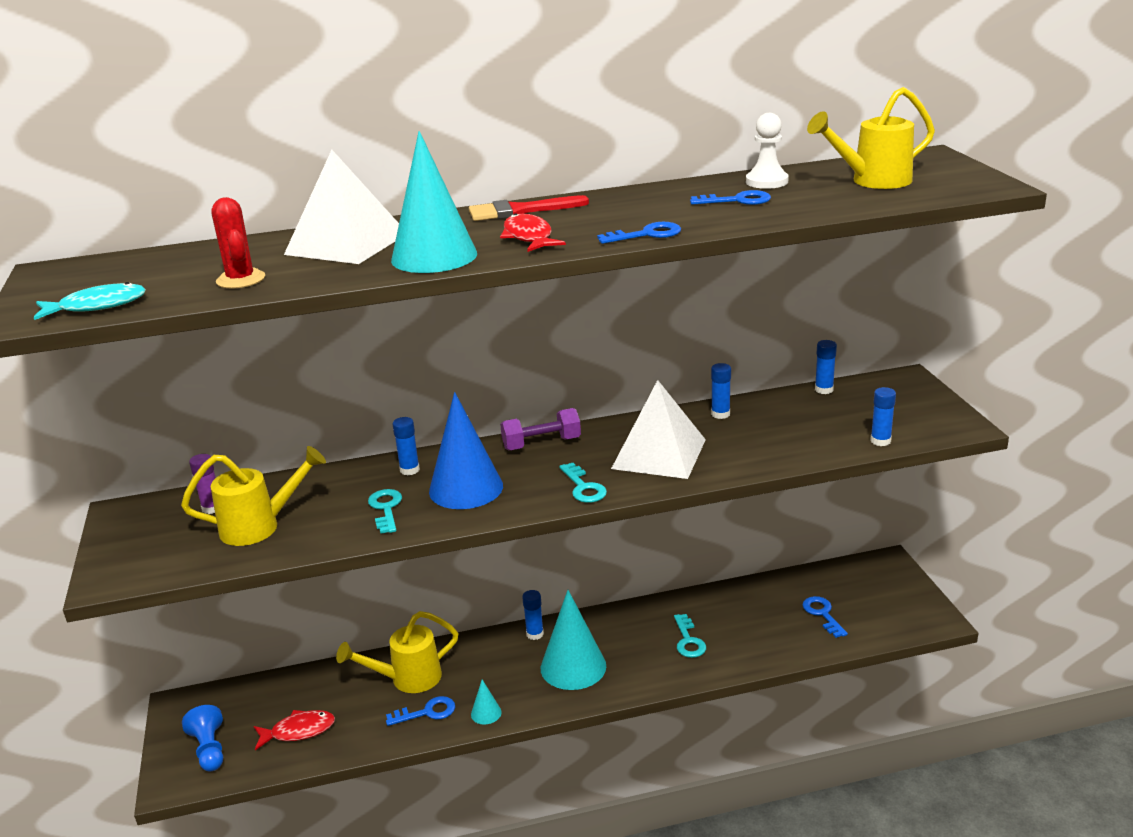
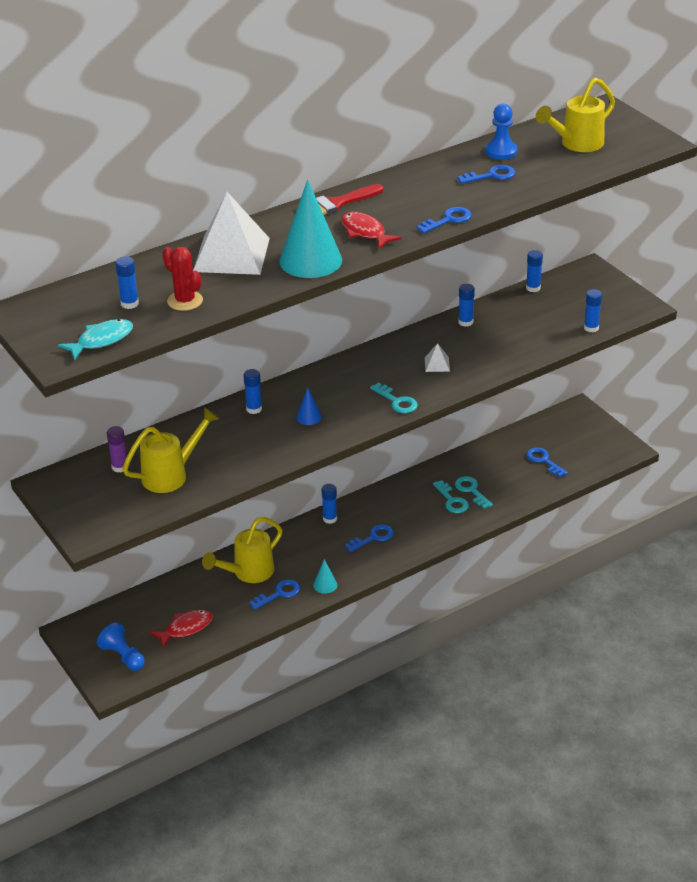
camera: 20 degrees left, 10 degrees up
turquoise key [368,489,402,534] -> turquoise key moved to [455,476,493,509]
blue cone [429,392,503,509] -> blue cone [296,388,322,425], size x0.44
purple dumbbell [500,408,581,450] -> none
turquoise cone [541,590,606,690] -> blue key [345,524,394,552]
white pyramid [611,380,706,479] -> white pyramid [425,343,450,372], size x0.41
white pawn [746,113,789,189] -> blue pawn [485,104,517,160]
none -> blue glue stick [115,257,139,309]

